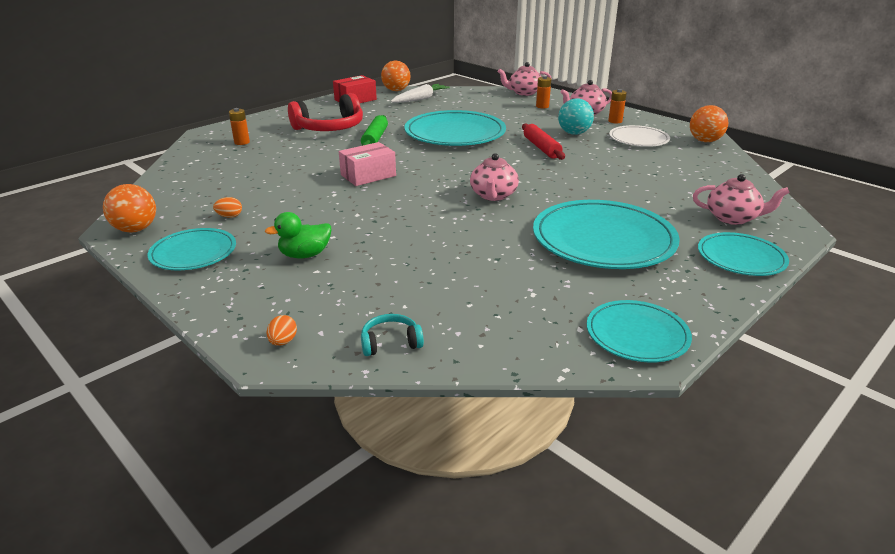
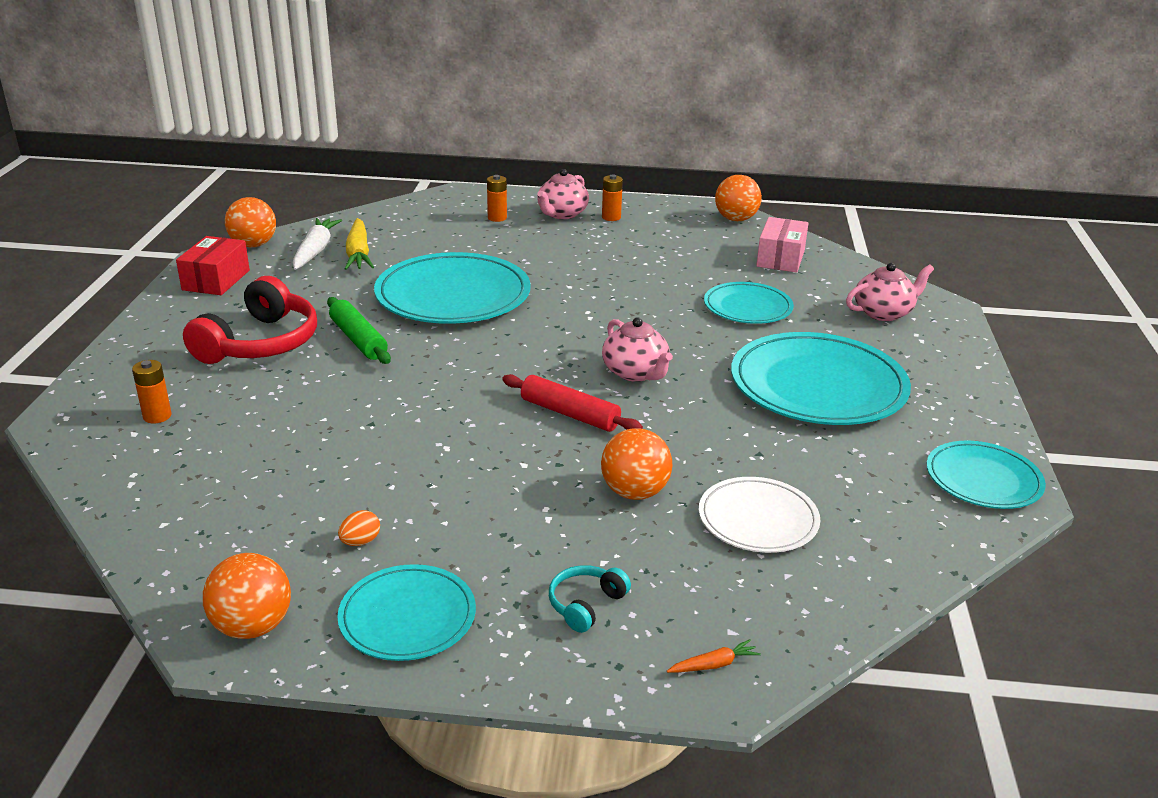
camera: 40 degrees left, 0 degrees up
green duck [265,212,331,259] -> none
orange egg [267,315,297,346] -> orange carrot [667,639,761,673]
pink box [339,142,396,186] -> pink box moved to [756,217,809,273]
turquoise headphones [361,314,424,356] -> turquoise headphones moved to [549,565,631,633]
pink teapot [498,62,552,96] -> none
red rolling pin [522,123,565,160] -> red rolling pin moved to [502,374,643,432]
turquoise ball [558,98,594,135] -> none
white plate [609,125,670,147] -> white plate moved to [699,477,820,553]
turquoise plate [698,232,789,276] -> turquoise plate moved to [704,282,794,324]
none -> yellow carrot [345,218,374,270]
none -> orange ball [601,428,672,500]

